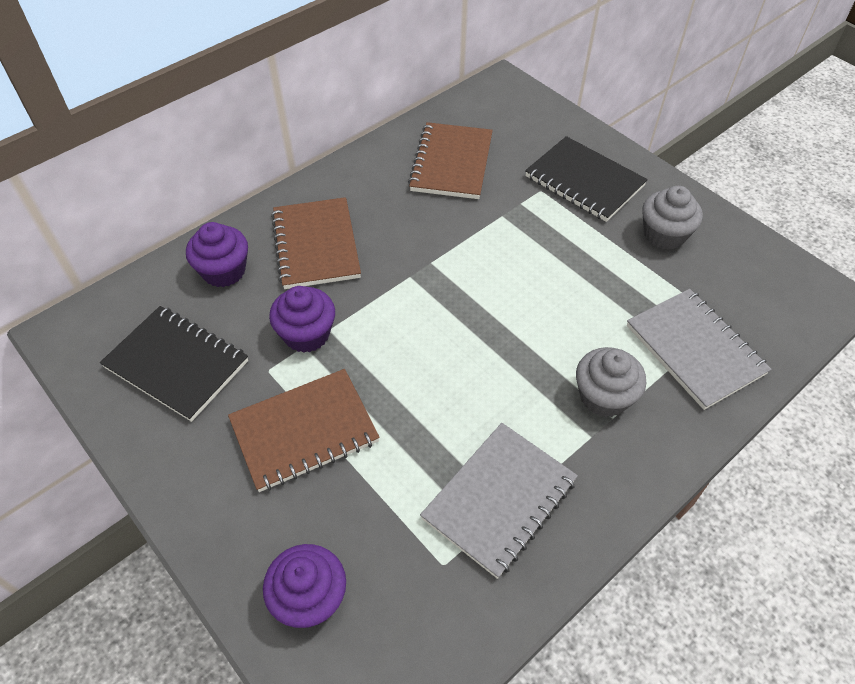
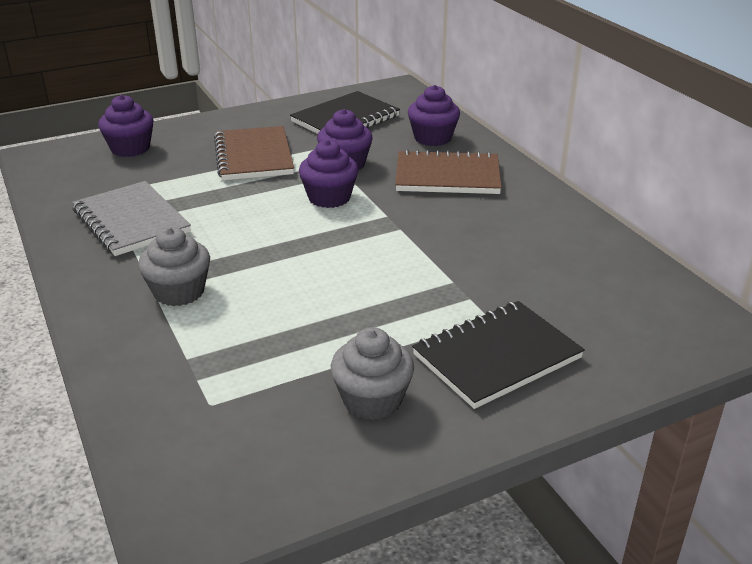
camera: 105 degrees right, 20 degrees down
brown notebook [408,122,493,199] -> none
grey notebook [627,289,772,410] -> none
none -> purple cupcake [299,140,358,208]

